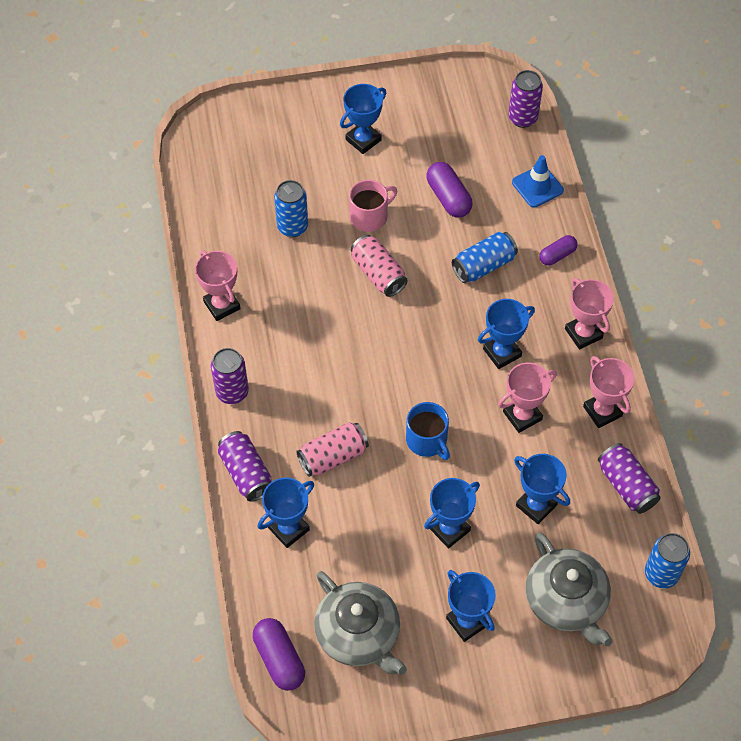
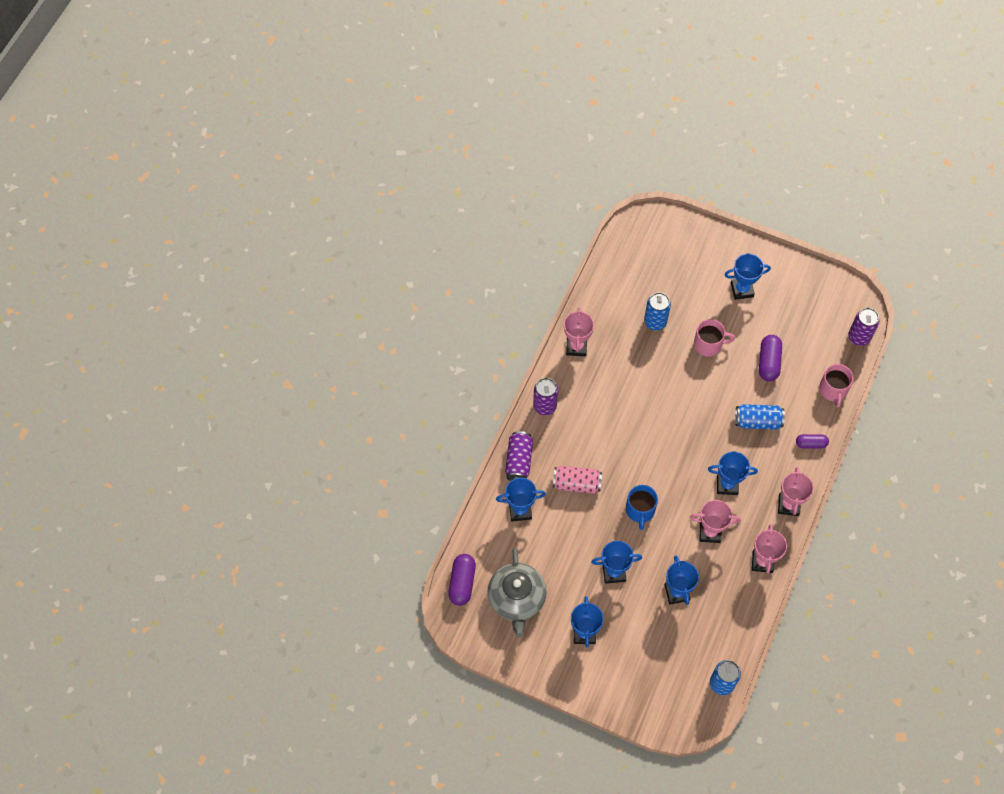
camera: 35 degrees right, 5 degrees up
pink can [351,235,408,297] -> none
blue traffic cone [512,155,564,208] -> pink mug [819,364,853,408]
grey teapot [526,532,613,646] -> none
purple can [598,443,661,514] -> none

